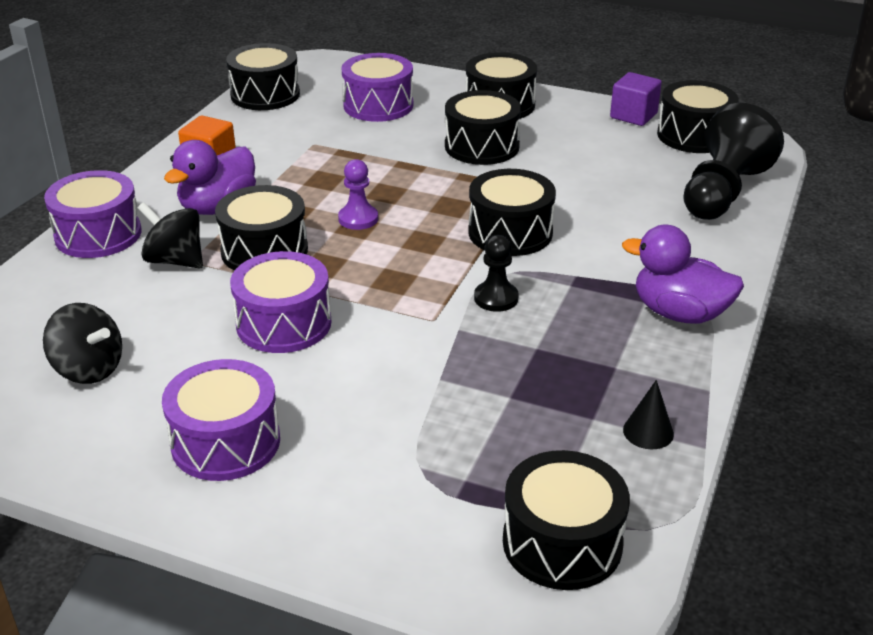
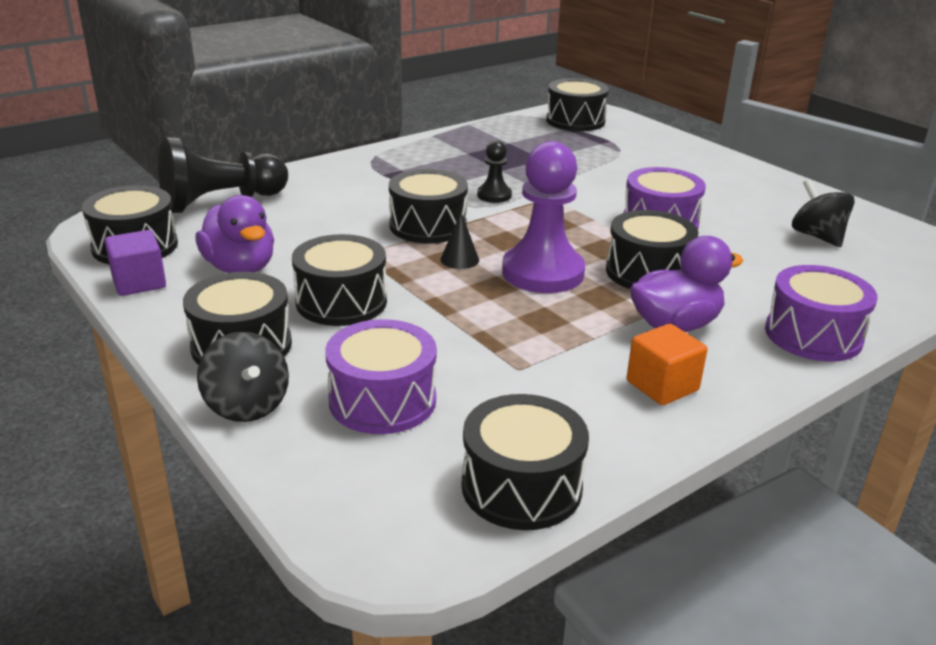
camera: 150 degrees left, 5 degrees down
black spinning top [138,202,203,269] -> black spinning top moved to [197,332,289,422]
purple drum [162,359,280,481] -> none
purple pawn [338,159,378,230] -> purple pawn [502,141,585,293], size x2.02
purple duck [622,225,744,324] -> purple duck moved to [195,195,274,273]
black cone [623,380,674,449] -> black cone moved to [441,212,479,269]

